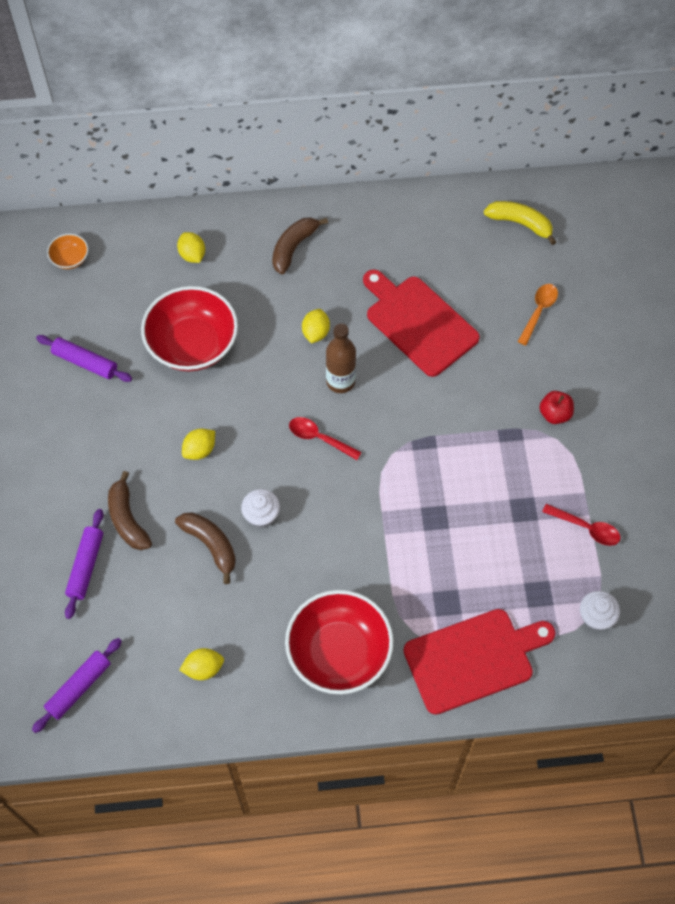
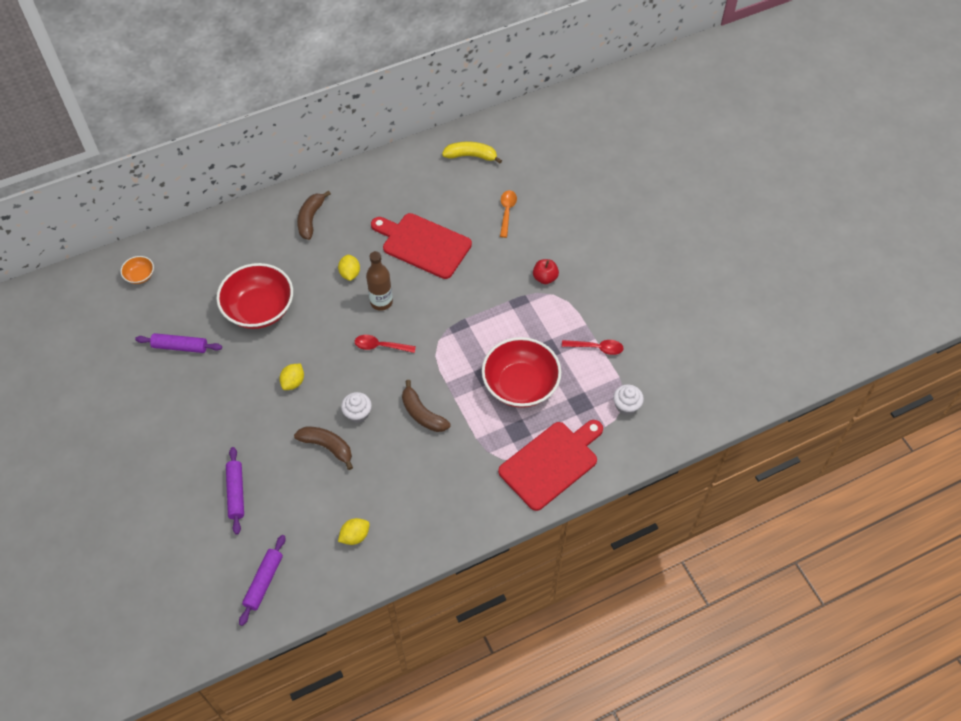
camera: 20 degrees left, 5 degrees down
brown banana [108,471,152,550] -> brown banana moved to [402,380,451,432]
yellow lemon [177,232,205,263] -> none
red bowl [285,590,394,694] -> red bowl moved to [482,337,561,408]

